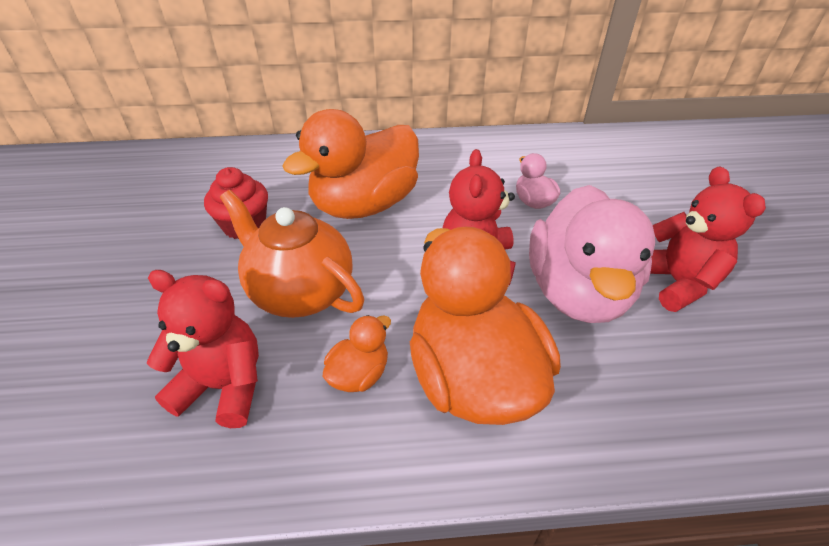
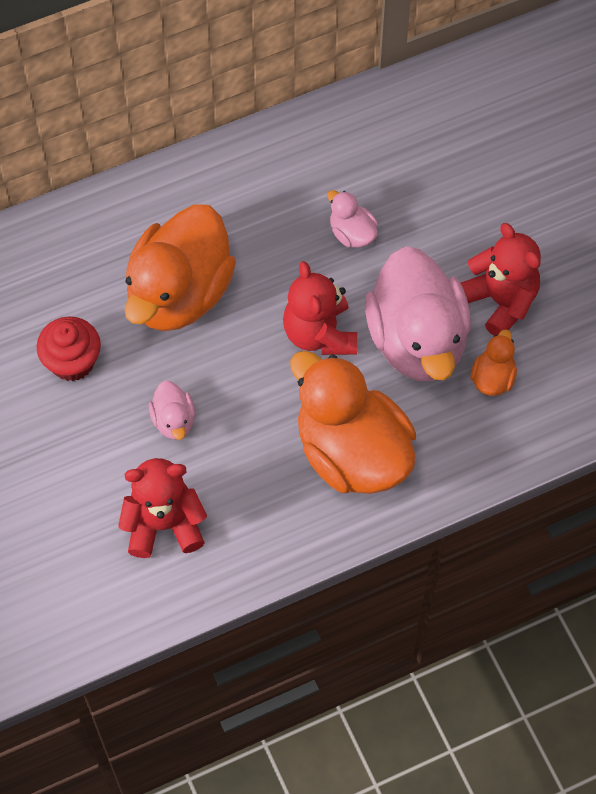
camera: 20 degrees left, 20 degrees up
orange teapot [220,190,364,318] -> pink duck [149,381,195,440]
orange duck [323,315,391,392] -> orange duck moved to [470,330,517,396]

